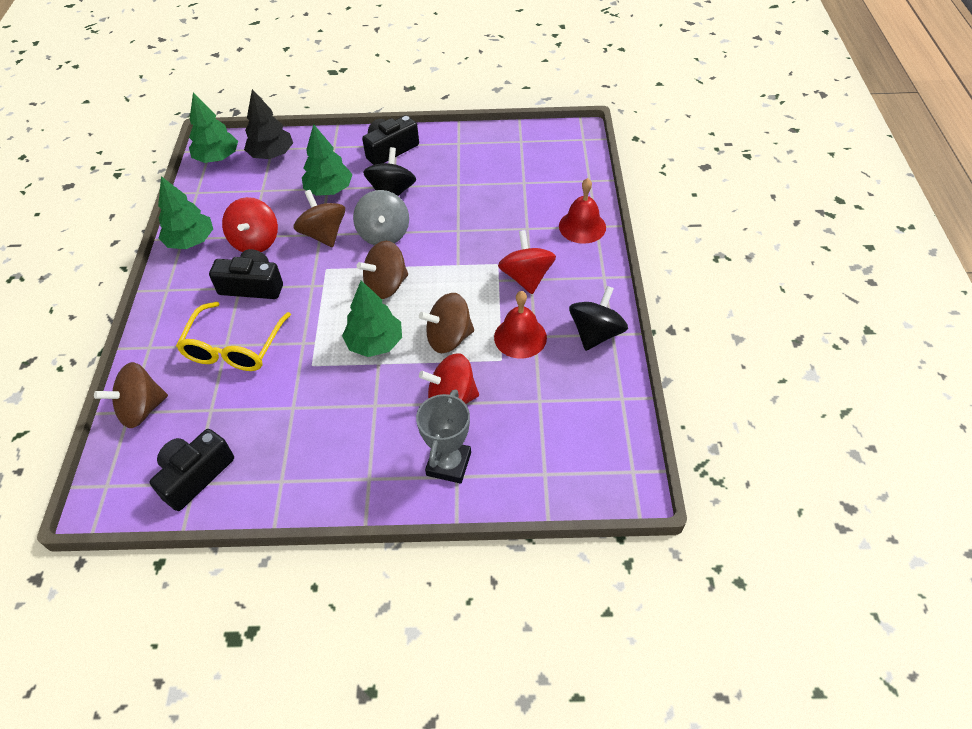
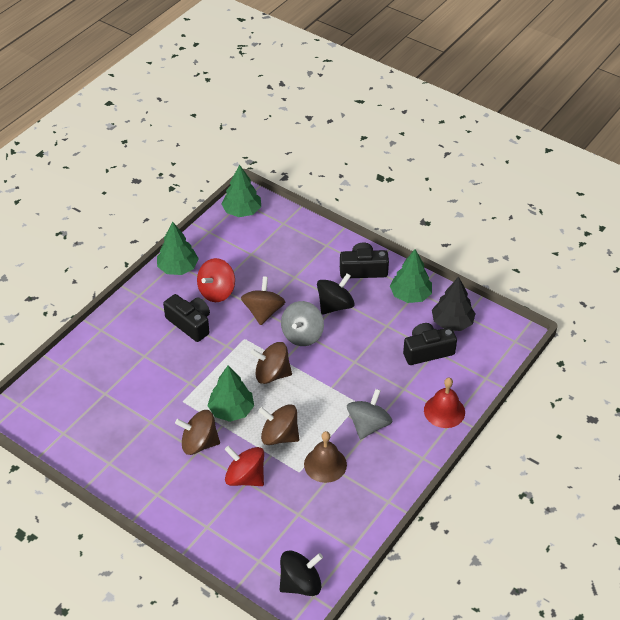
camera: 35 degrees right, 5 degrees down
brown spinning top [94,362,168,428] -> brown spinning top moved to [175,410,220,455]
black camera [150,429,234,511] -> black camera moved to [403,323,457,365]
yellow glasses [176,302,291,371] -> none
black tree [244,89,293,159] -> black tree moved to [432,277,476,331]
green tree [302,124,353,196] -> green tree moved to [390,249,432,303]
grey trophy [416,390,471,484] -> none
red bell [494,291,547,359] -> brown bell [304,431,347,483]
red spinning top [498,230,556,294] -> grey spinning top [347,389,393,439]
black spinning top [569,286,628,351] -> black spinning top moved to [280,550,323,596]

